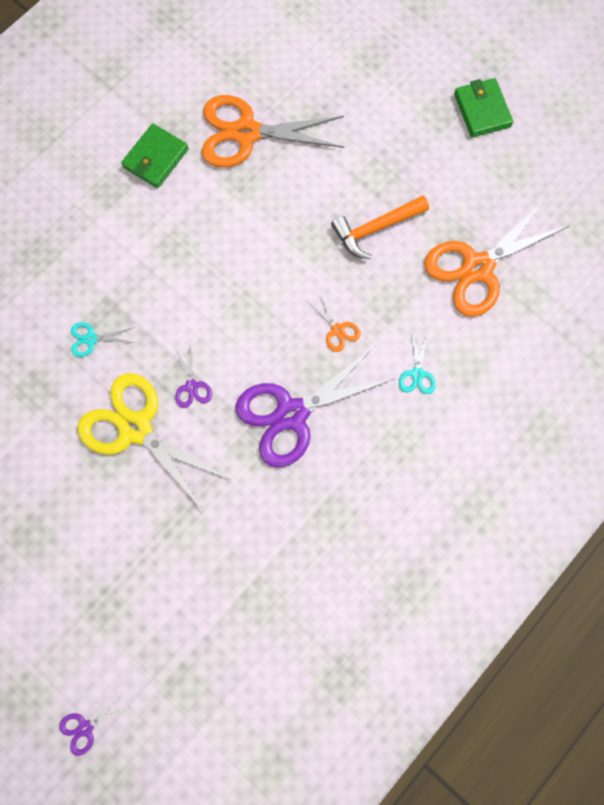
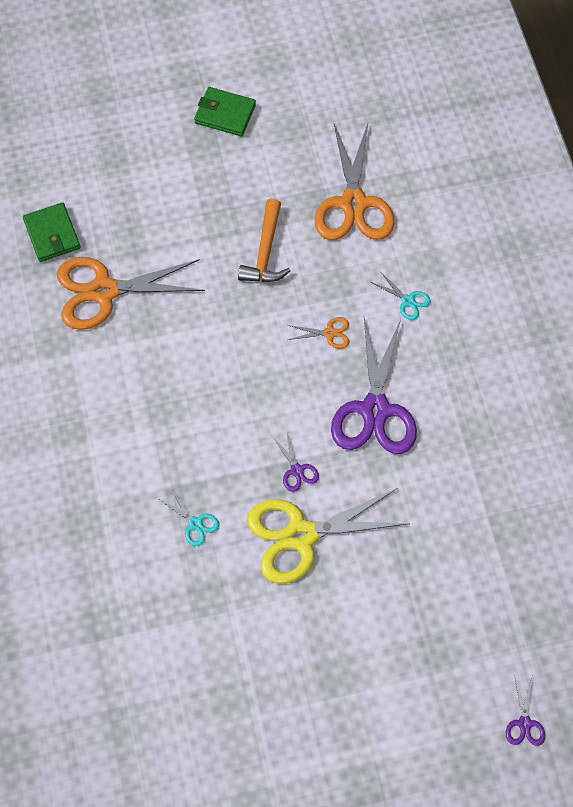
camera: 55 degrees left, 10 degrees down
turquoise scissors [71,322,135,357] -> turquoise scissors turned 75 degrees counterclockwise [159,489,219,546]
green wallet [121,123,189,188] -> green wallet moved to [23,202,81,262]
purple scissors [175,343,212,408] -> purple scissors turned 45 degrees clockwise [272,429,319,492]
orange scissors [202,95,345,167] -> orange scissors turned 45 degrees clockwise [57,257,205,330]

